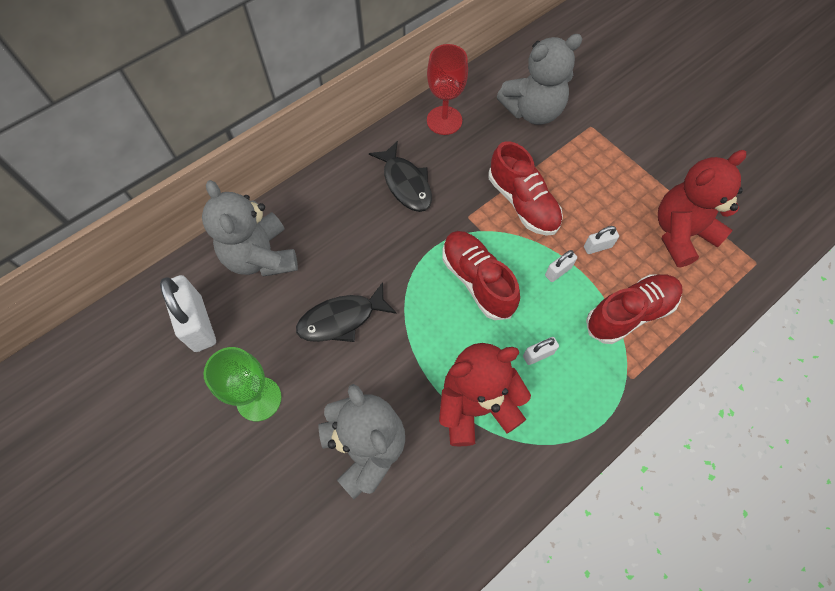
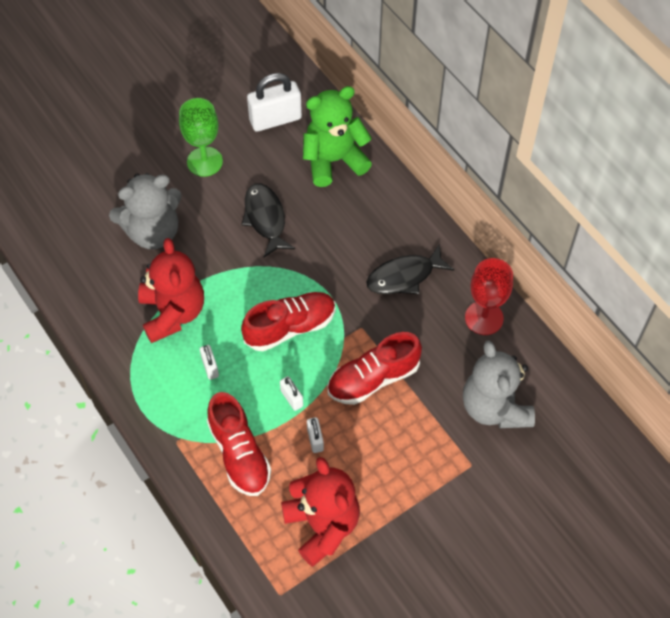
camera: 95 degrees right, 5 degrees down
grey teddy bear [202,180,298,277] -> green teddy bear [303,86,372,187]

